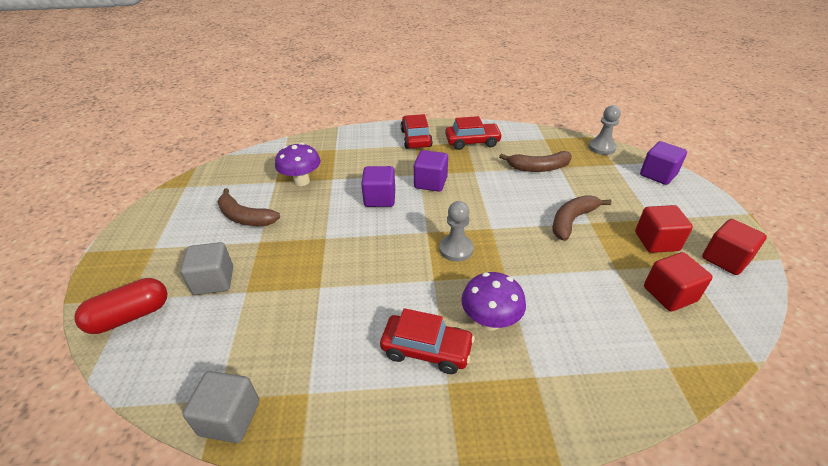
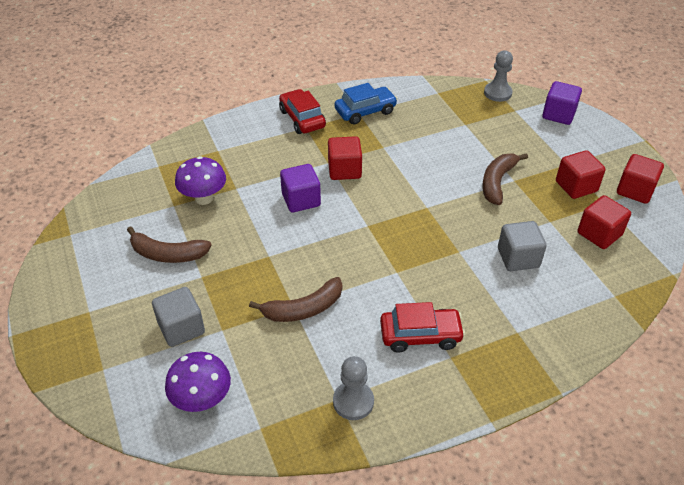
camera: 20 degrees left, 5 degrees up
red capsule [74,278,167,334] -> none
grey cube [183,371,259,443] -> grey cube moved to [498,221,547,271]
purple cube [414,150,448,192] -> red cube [328,136,362,180]
grey pawn [439,201,474,262] -> grey pawn moved to [333,356,374,420]
red car [445,116,502,150] -> blue car [334,83,398,124]
purple mushroom [461,272,526,330] -> purple mushroom moved to [165,352,231,412]
brown banana [499,151,572,172] -> brown banana moved to [249,277,342,322]

